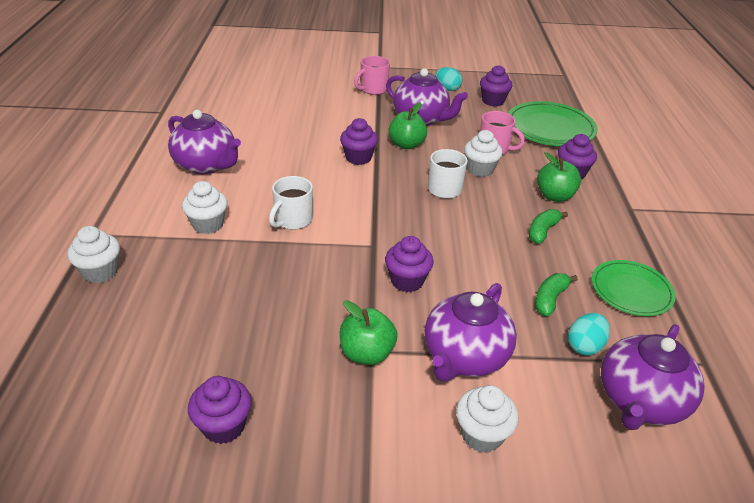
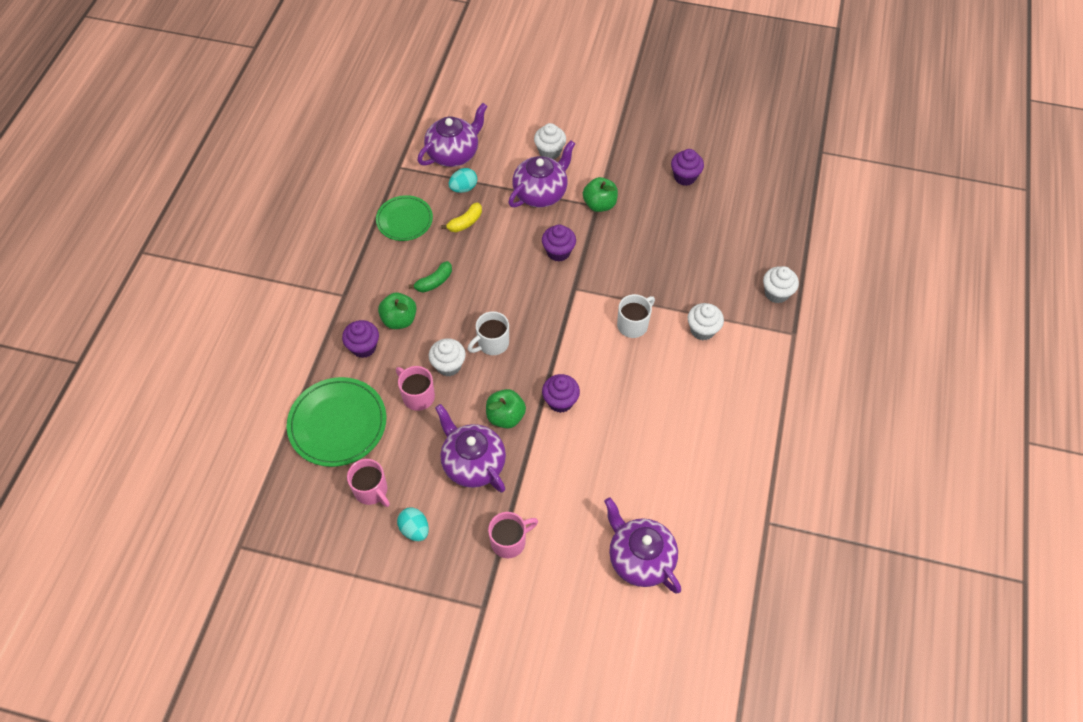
camera: 165 degrees left, 20 degrees up
purple teapot [168,110,241,174] -> purple teapot moved to [604,497,681,593]
purple cupcake [480,65,512,106] -> pink mug [347,459,390,507]
green banana [535,273,578,316] -> yellow banana [441,202,482,232]

